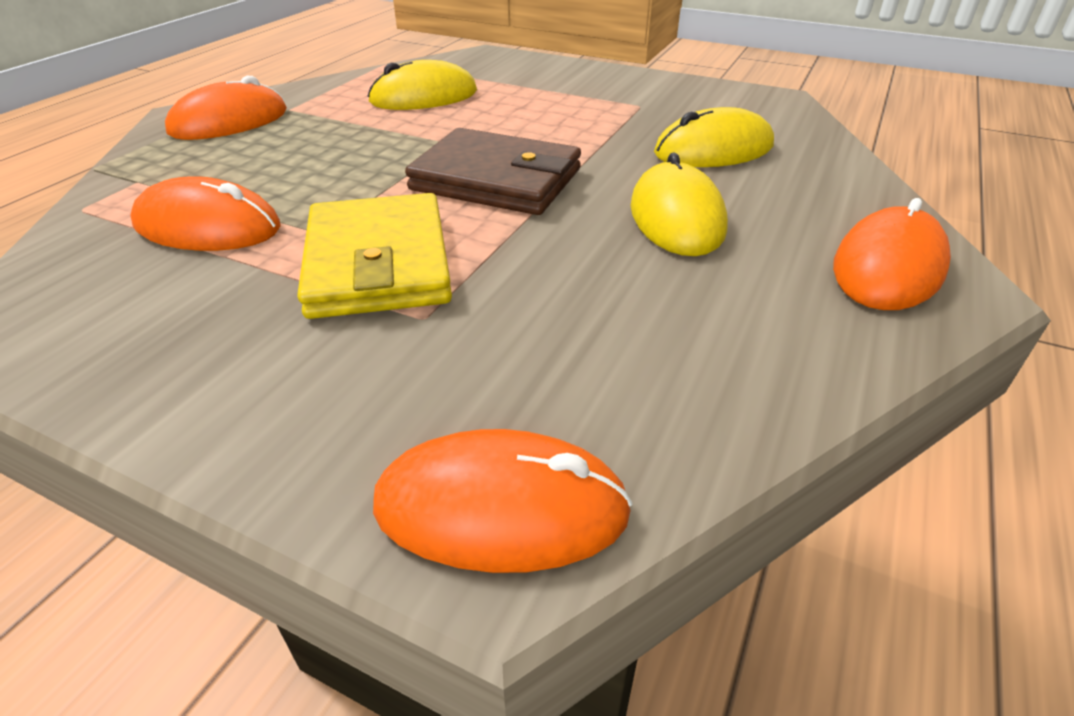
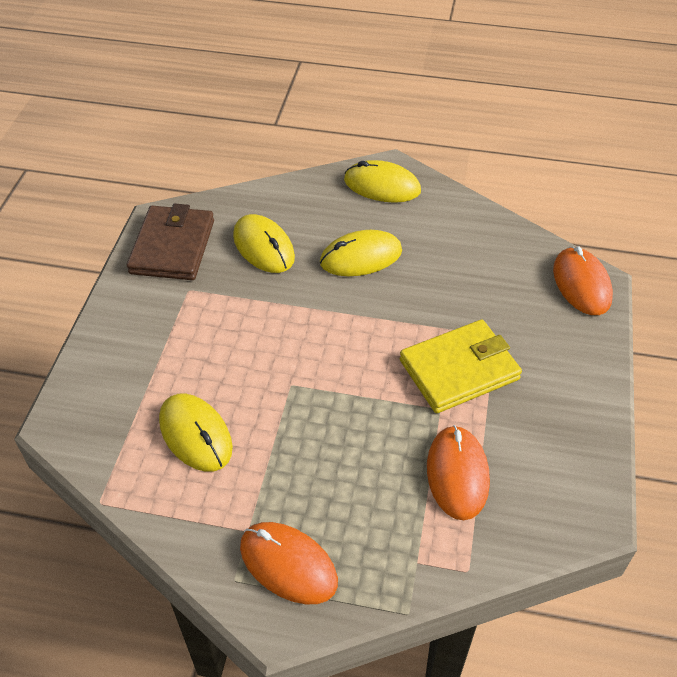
camera: 105 degrees left, 10 degrees up
brown wallet [405,128,581,215] -> brown wallet moved to [127,204,214,280]
orange mouse [833,198,951,310] -> yellow mouse [344,160,421,203]

